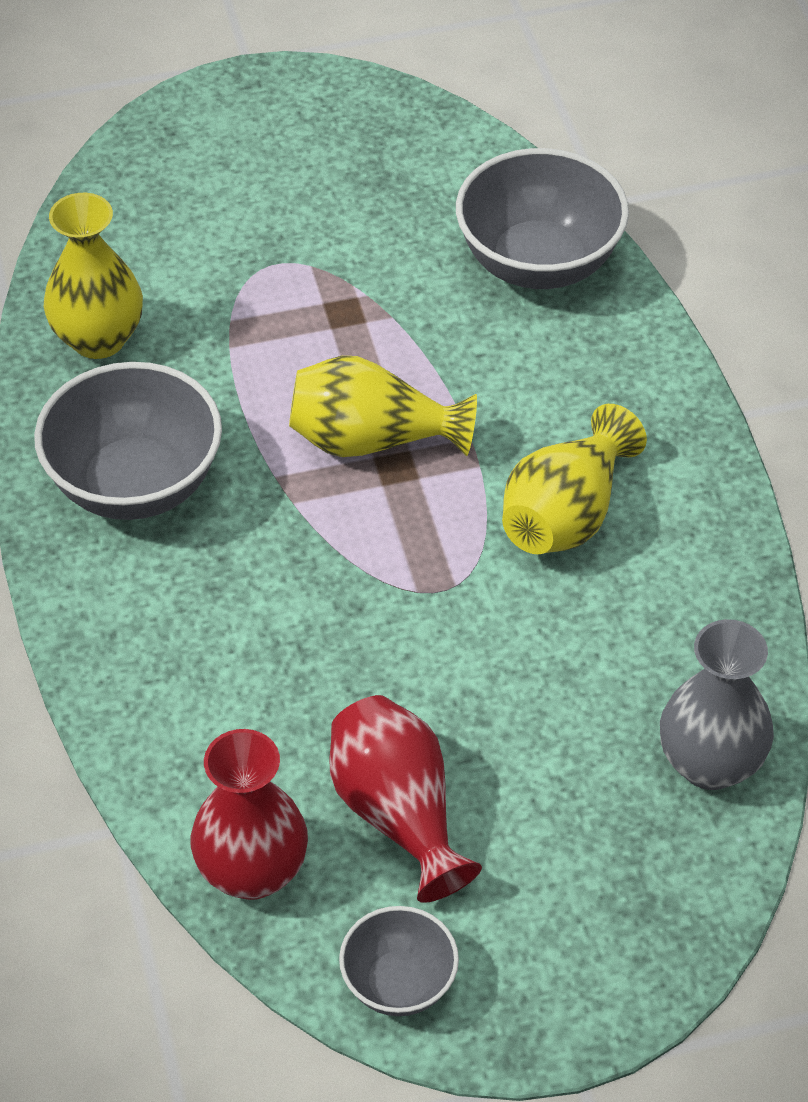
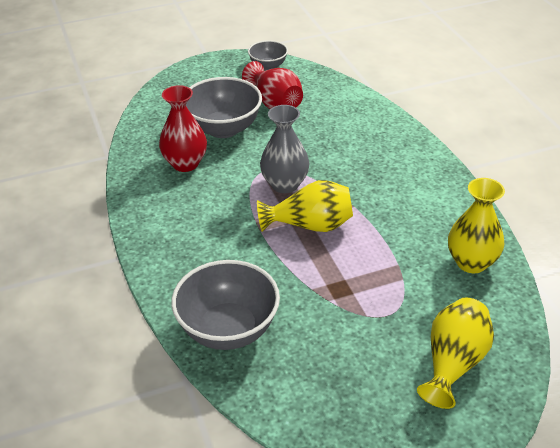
camera: 175 degrees right, 10 degrees down
grey bowl [34,362,222,520] -> grey bowl moved to [186,77,262,138]
red vase [191,729,308,900] -> red vase moved to [159,85,207,172]
yellow vase [502,404,647,554] -> yellow vase moved to [417,298,494,409]
grey vase [660,619,774,790] -> grey vase moved to [260,105,309,193]

